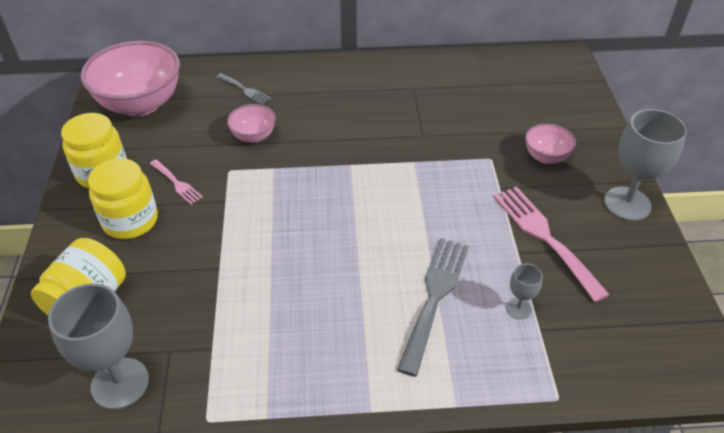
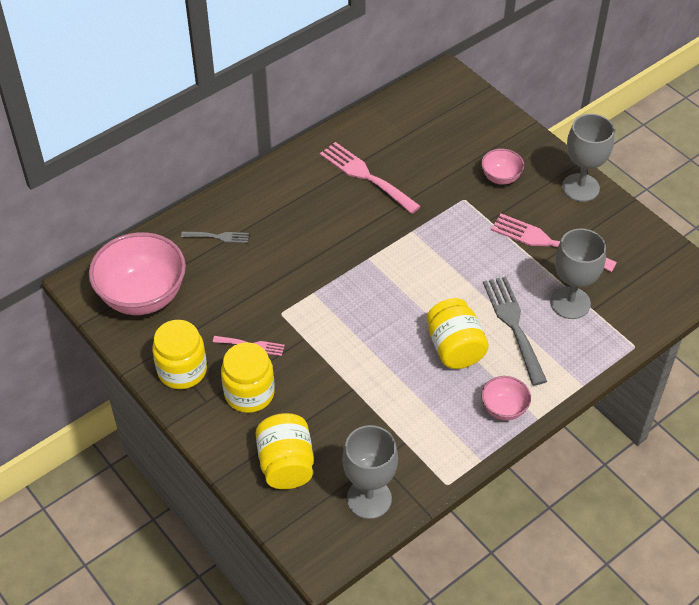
camera: 35 degrees left, 5 degrees up
pink bowl [227,104,276,143] -> pink bowl moved to [481,376,531,420]
grey goblet [506,263,543,319] -> grey goblet [550,228,606,319], size x2.06
none -> pink fork [320,142,421,214]
none -> yellow jar [427,298,489,369]

